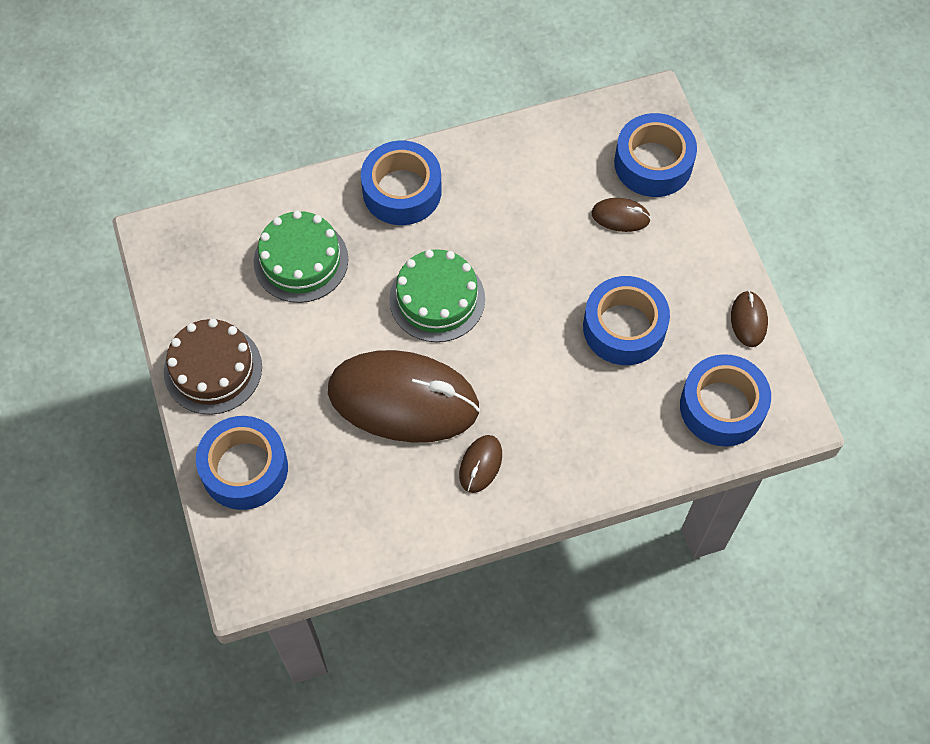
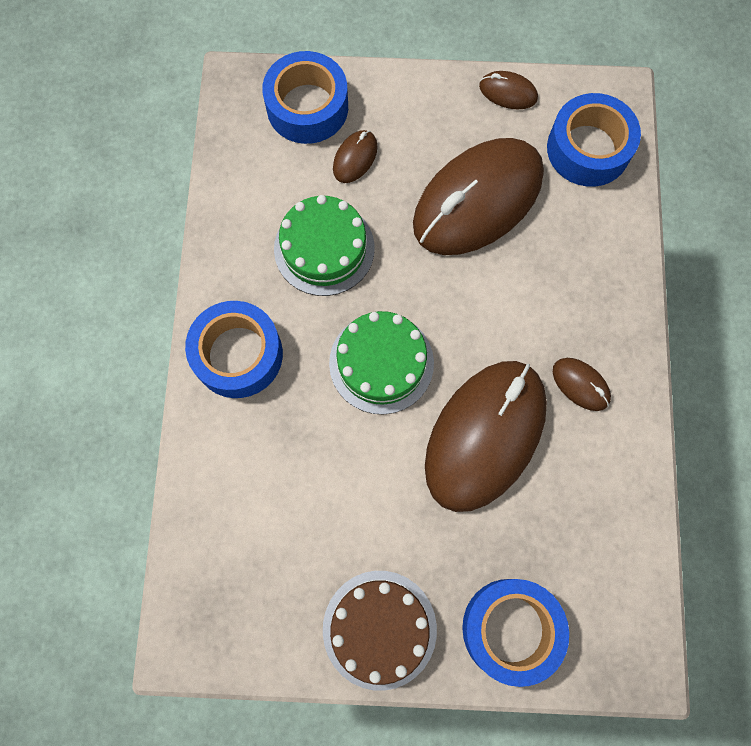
camera: 70 degrees left, 10 degrees up
green cake [254,211,348,303] -> green cake moved to [274,195,375,296]
blue tape [583,276,670,365] -> brown mouse [413,138,544,255]

